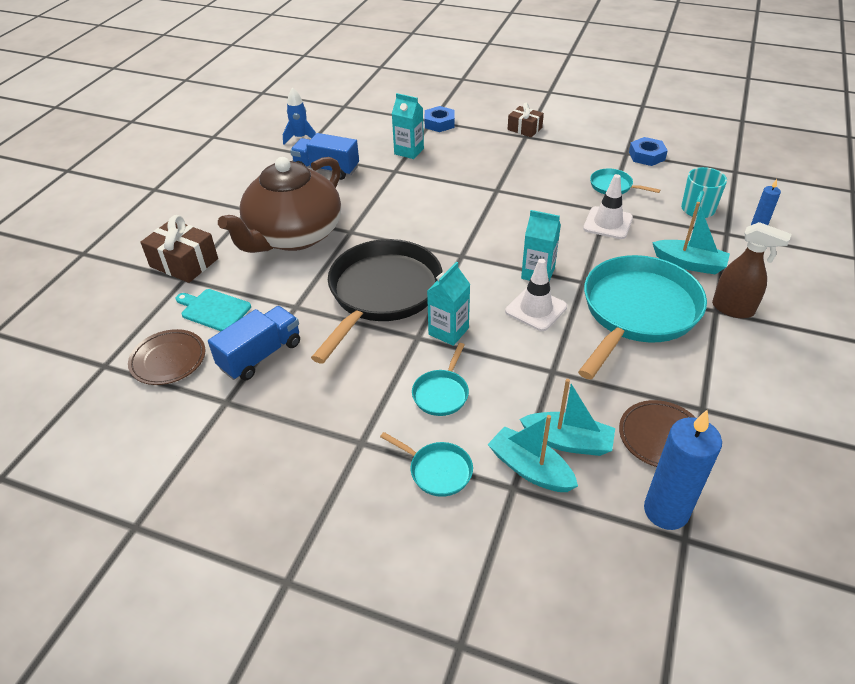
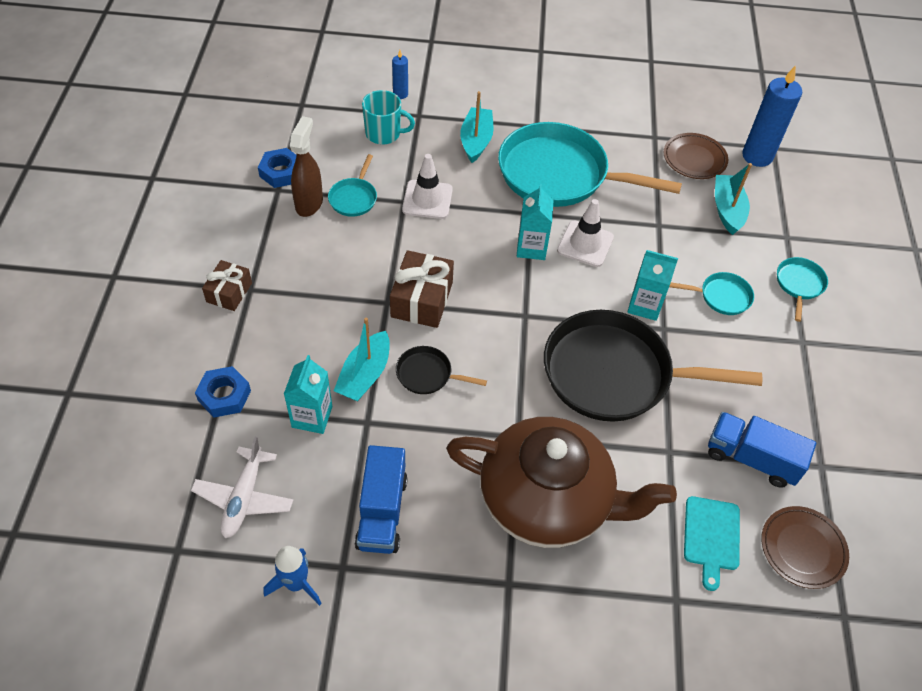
camera: 110 degrees left, 10 degrees up
brown gift [140,215,218,283] -> brown gift moved to [390,250,454,328]
turquoise boat [487,415,578,492] -> turquoise boat moved to [334,318,390,401]
brown spray bottle [712,222,792,318] -> brown spray bottle moved to [290,116,323,217]
none -> white plane [191,437,293,538]
none -> black pan [396,346,487,394]

